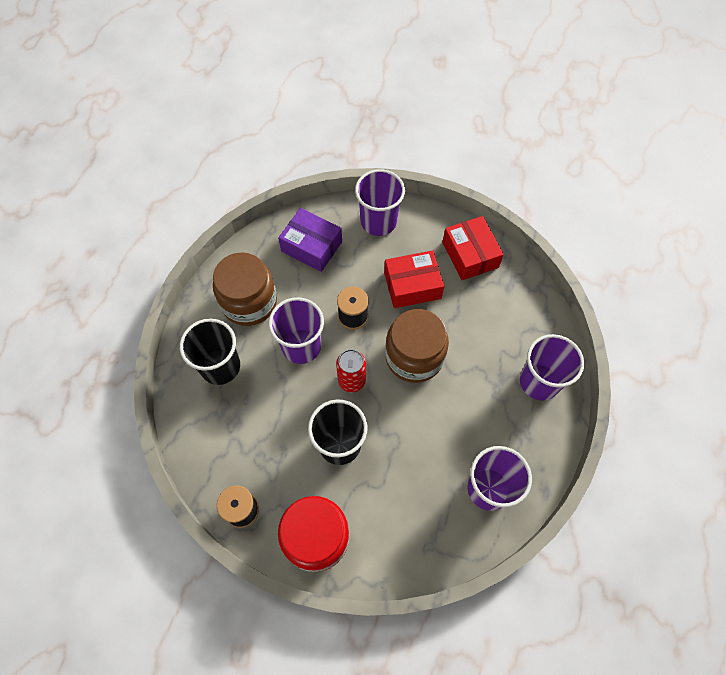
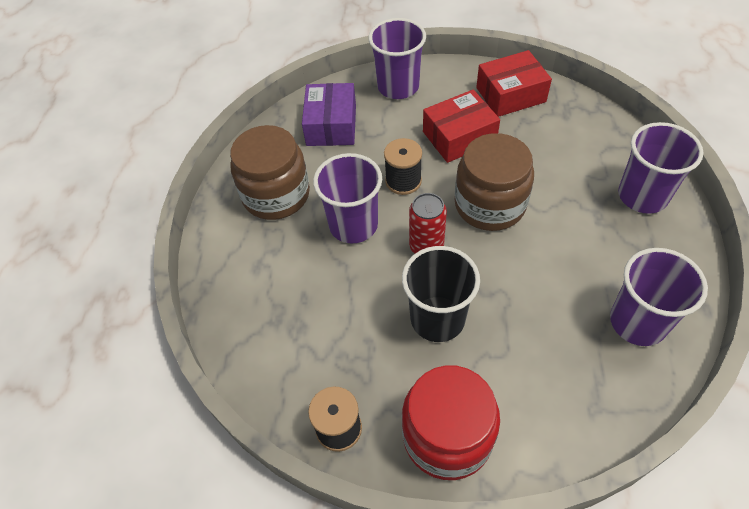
camera: 10 degrees left, 10 degrees down
black cup [180,319,240,385] -> none
purple box [278,208,342,272] -> purple box turned 75 degrees clockwise [302,83,356,146]
red box [442,216,504,280] -> red box turned 75 degrees counterclockwise [476,50,552,117]

